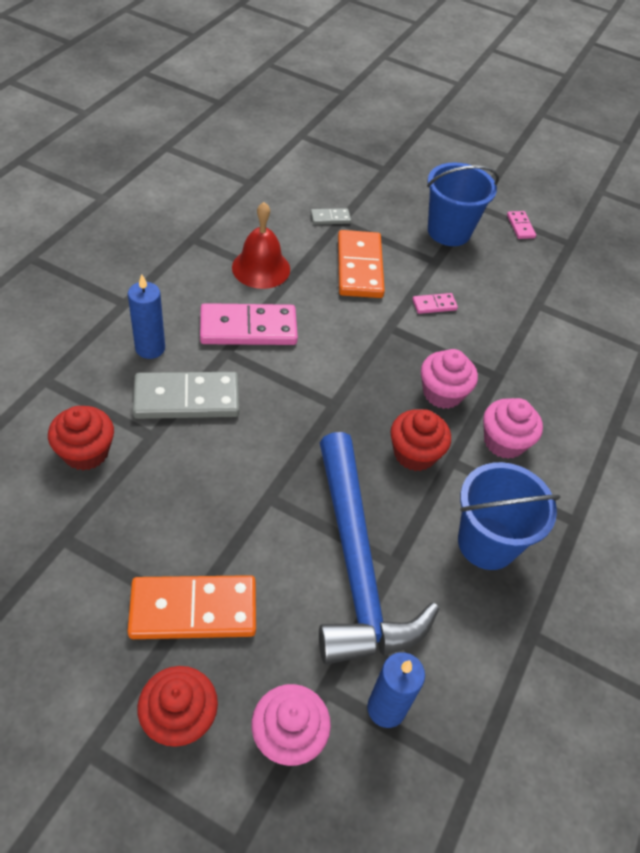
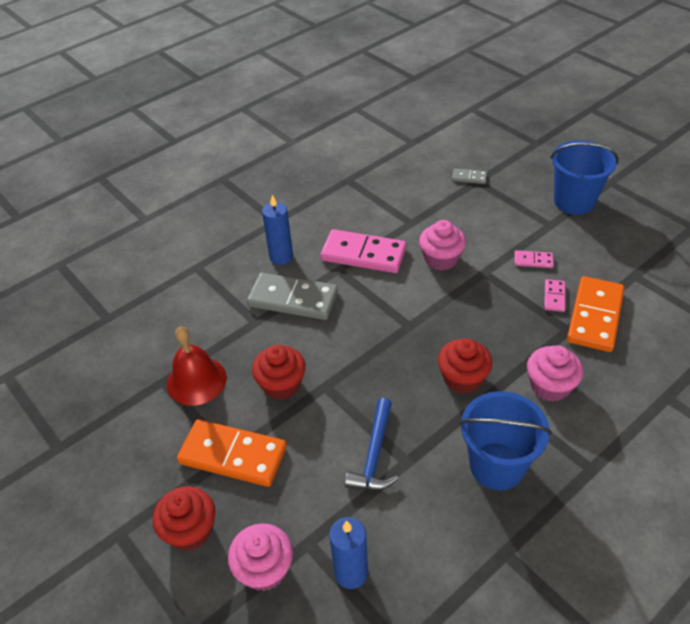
camera: 30 degrees right, 5 degrees down
red cupcake [48,406,114,471] -> red cupcake moved to [252,345,306,400]
red bell [232,202,290,289] -> red bell moved to [167,326,227,406]
blue hammer [319,432,439,665] -> blue hammer [345,398,398,490], size x0.50
orange domino [338,230,385,298] -> orange domino moved to [567,276,624,352]
pink cupcake [421,349,478,409] -> pink cupcake moved to [419,220,466,271]
pink domino [507,211,536,239] -> pink domino moved to [544,279,565,312]

